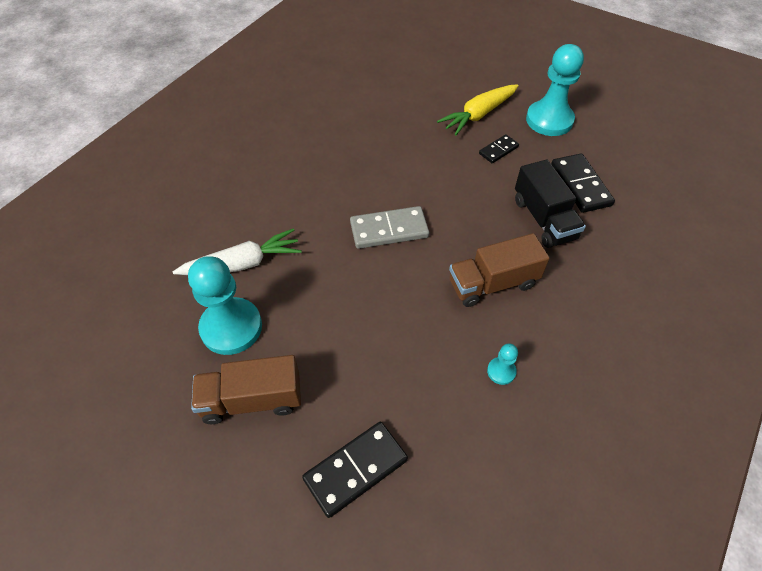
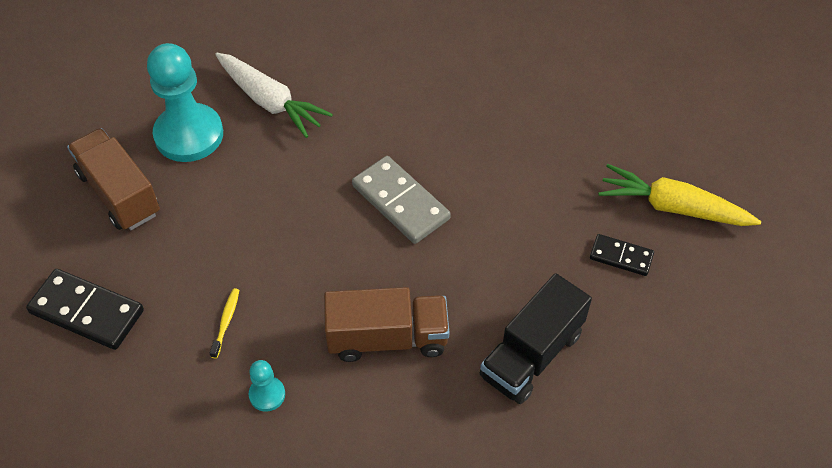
camera: 60 degrees right, 0 degrees up
brown truck [449,233,550,307] -> brown truck turned 135 degrees clockwise [324,287,450,362]
turquoise pawn [526,44,584,136] -> none
black domino [551,153,615,213] -> none
none -> yellow toothbrush [210,288,239,359]

